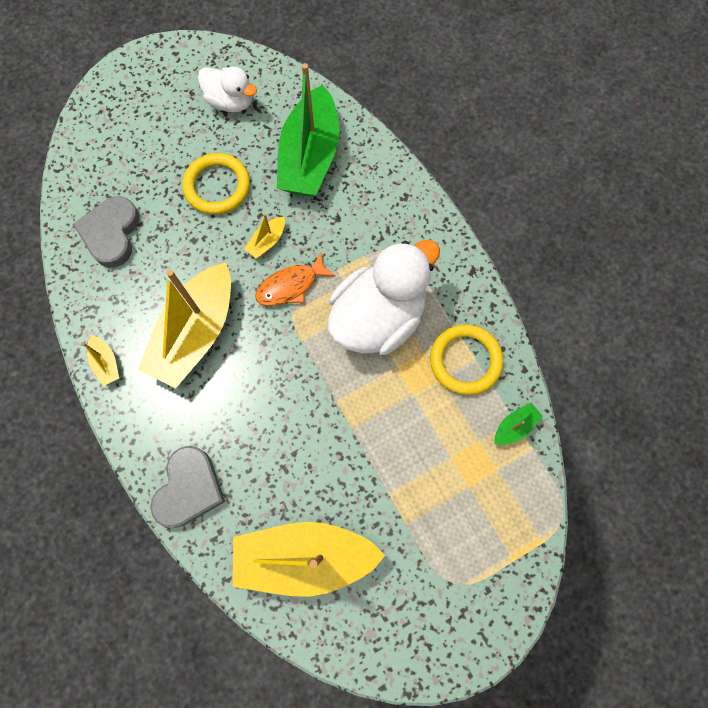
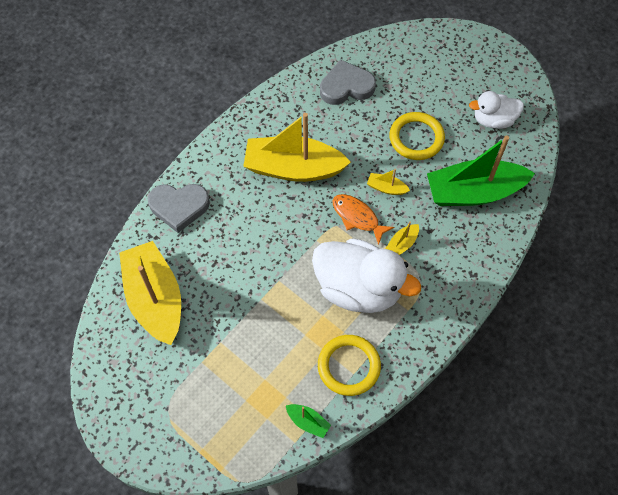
camera: 70 degrees right, 10 degrees down
yellow boat [82,335,119,386] -> yellow boat moved to [385,221,419,255]
white duck [198,67,257,112] -> white duck turned 75 degrees clockwise [469,91,524,129]

